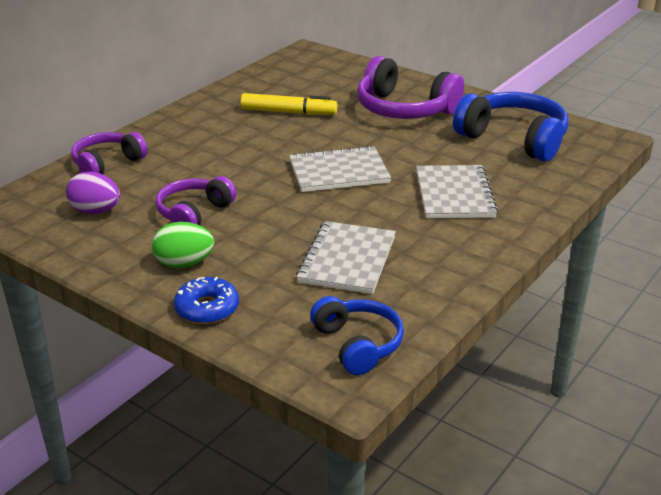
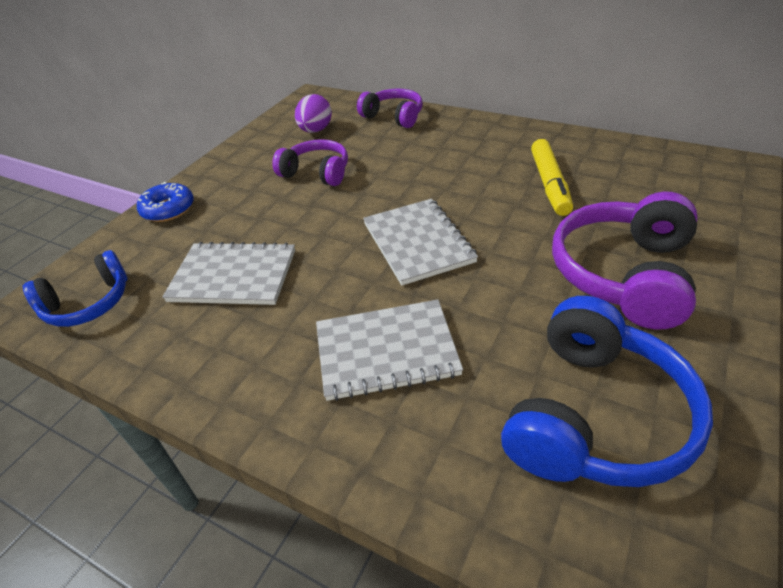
camera: 85 degrees right, 10 degrees up
green egg [152,222,214,268] -> none

